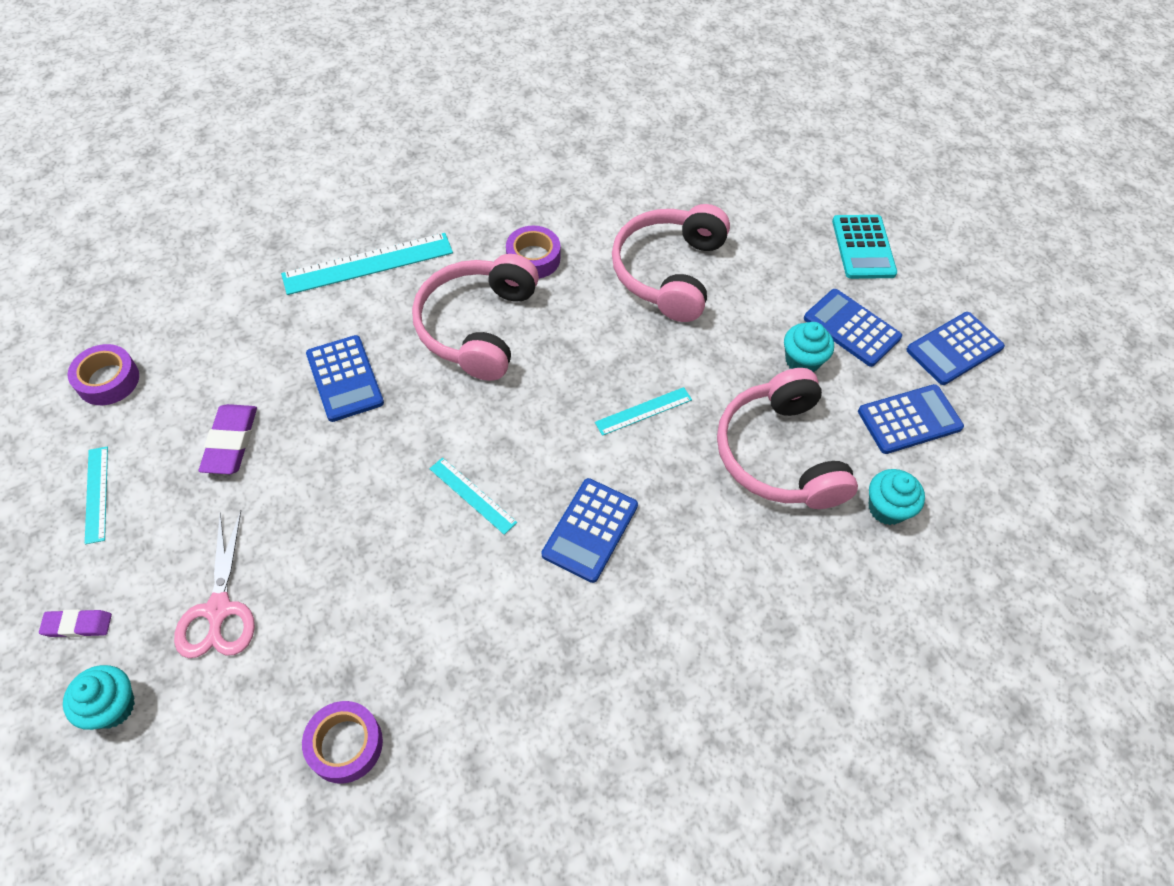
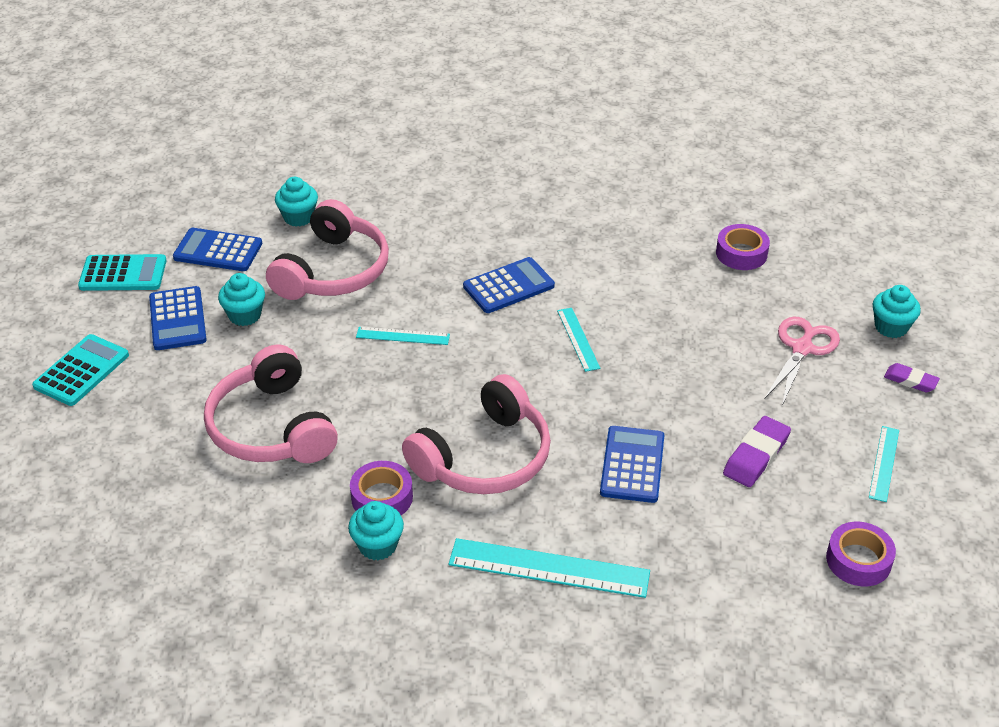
camera: 145 degrees left, 15 degrees down
pink headphones [612,204,730,322] -> pink headphones turned 105 degrees clockwise [204,345,338,463]
blue calculator [906,312,1005,385] -> turquoise calculator [78,254,167,291]
none -> turquoise cupcake [348,501,404,561]

